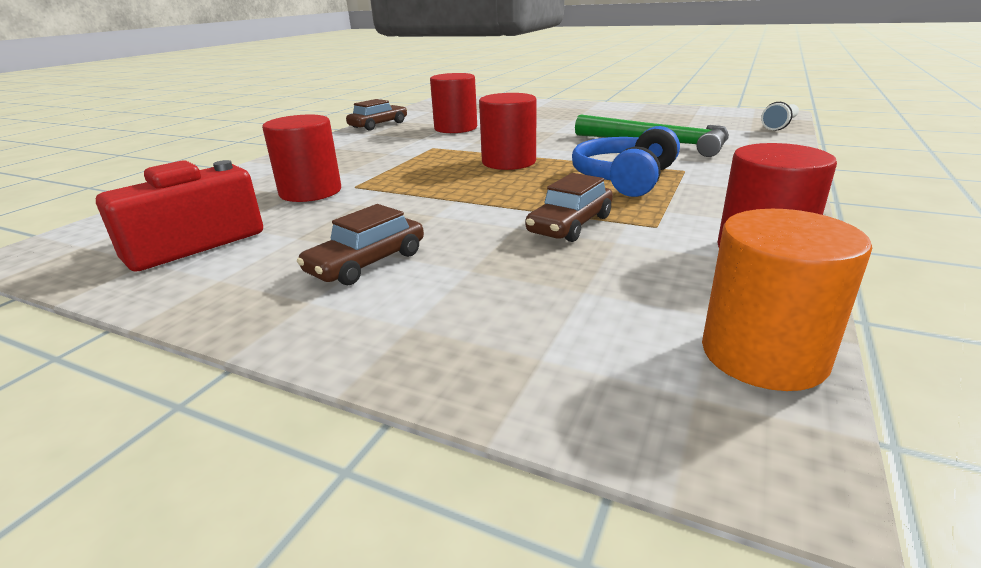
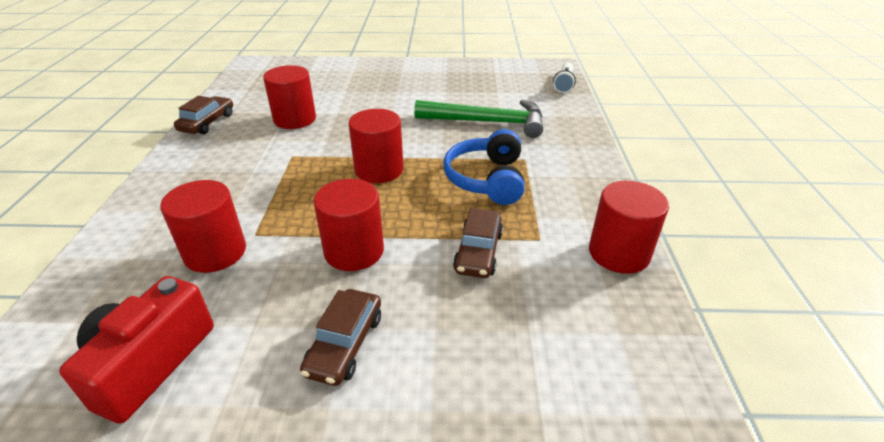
camera: 25 degrees left, 10 degrees up
orange cylinder [702,209,872,391] -> none
none -> red cylinder [314,179,384,271]

